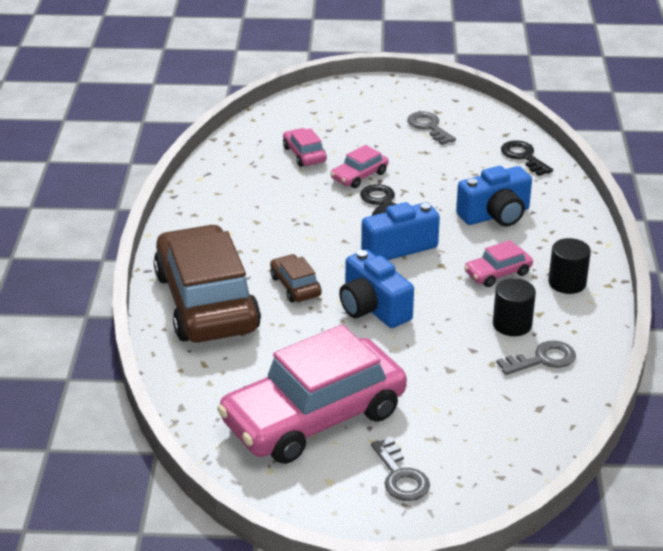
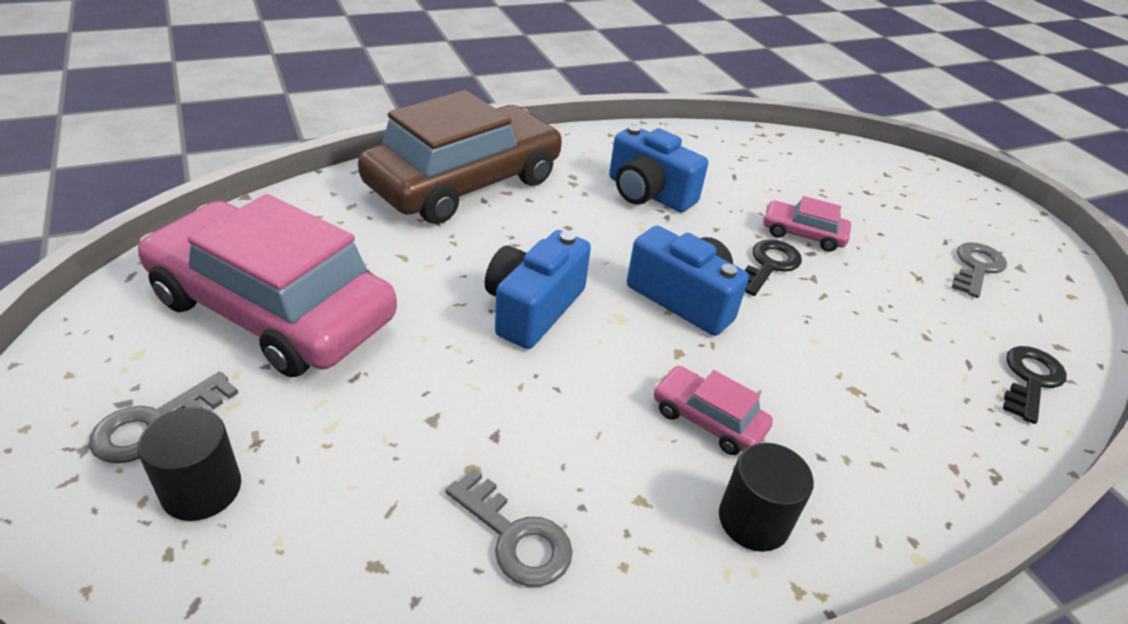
camera: 60 degrees right, 5 degrees up
brown car [270,254,322,302] -> none
pink car [283,128,327,167] -> none
blue camera [456,166,532,227] -> blue camera moved to [609,125,708,213]
black cylinder [493,278,536,336] -> black cylinder moved to [138,407,241,521]

